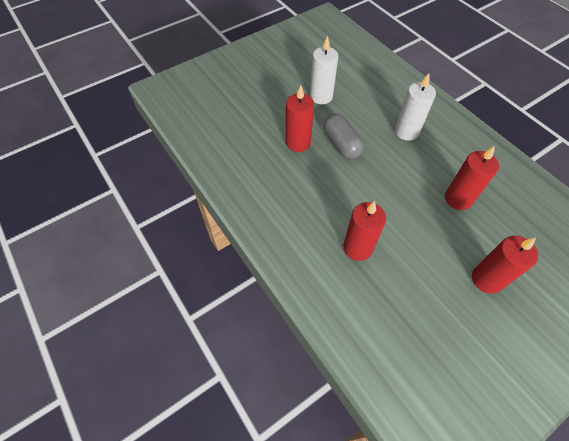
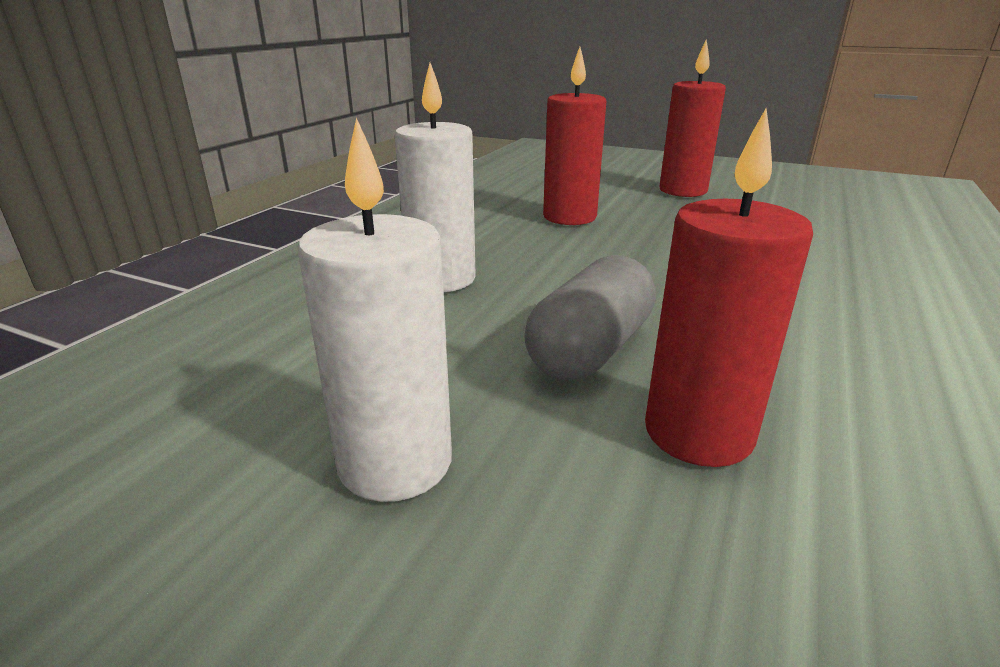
camera: 120 degrees left, 30 degrees down
red candle [343,201,386,261] -> none

